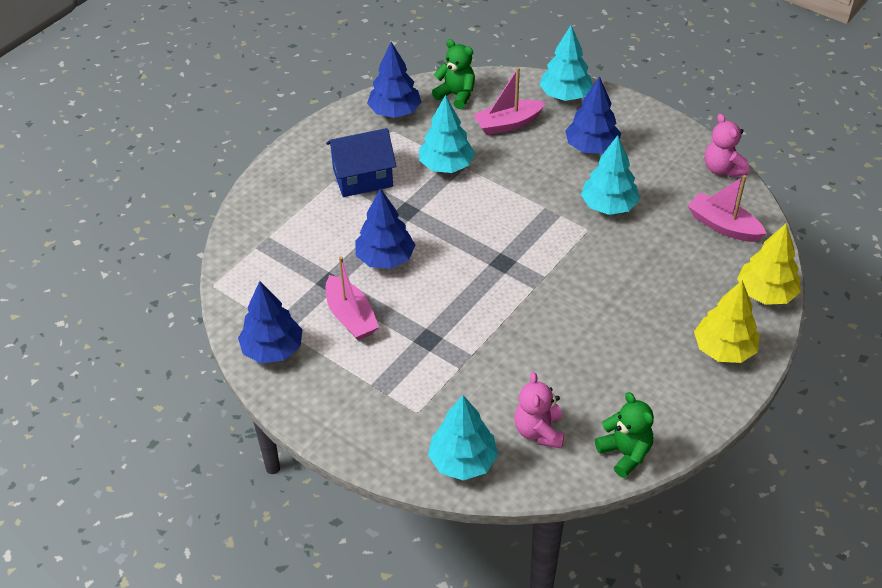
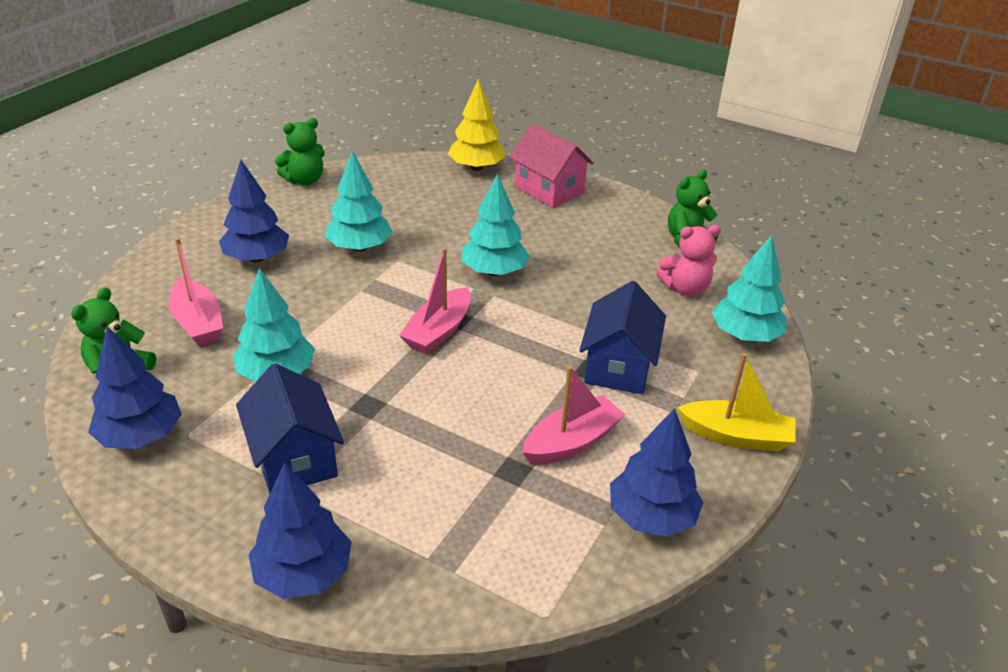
camera: 100 degrees left, 10 degrees down
blue tree [355,188,415,269] -> blue tree moved to [249,462,351,599]
turquoise tree [539,25,593,101] -> turquoise tree moved to [462,173,530,276]
pink boat [688,175,767,242] -> pink boat moved to [399,247,471,355]
yellow tree [694,280,760,363] -> pink house [509,124,594,208]
pink teddy bear [705,114,750,177] -> green teddy bear [275,118,325,185]
none -> blue house [579,281,666,394]
none -> yellow boat [678,353,795,452]

